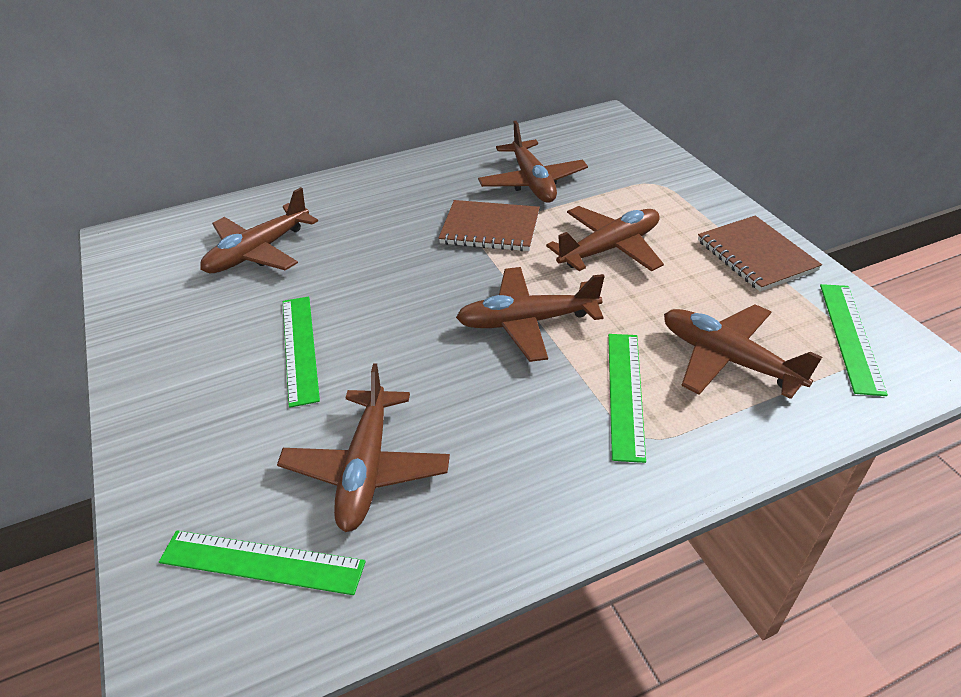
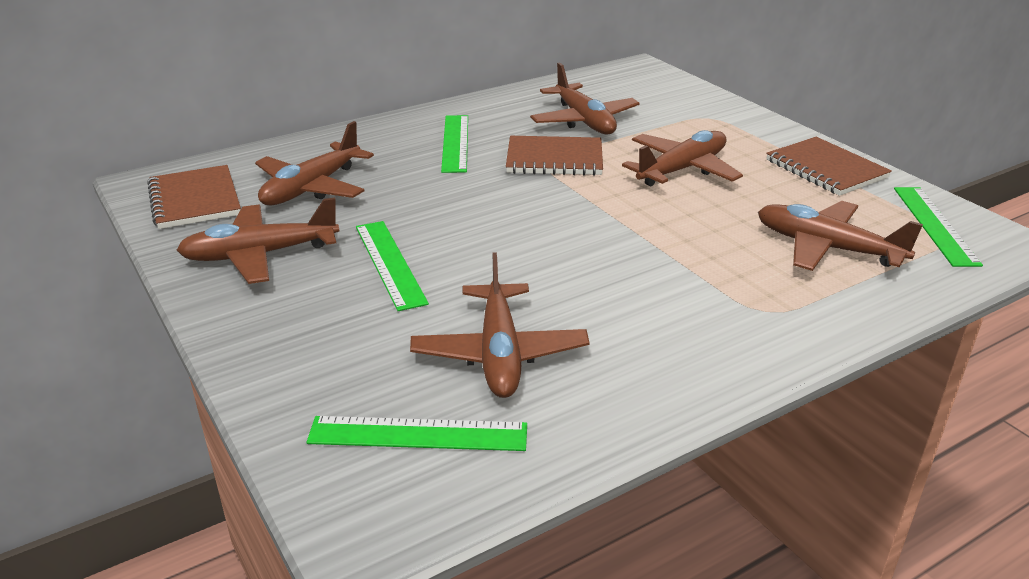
camera: 10 degrees left, 10 degrees down
brown plane [456,267,605,362] -> brown plane moved to [177,198,339,284]
green ruler [608,334,646,463] -> green ruler moved to [441,115,468,173]
none -> brown notebook [147,165,241,229]

